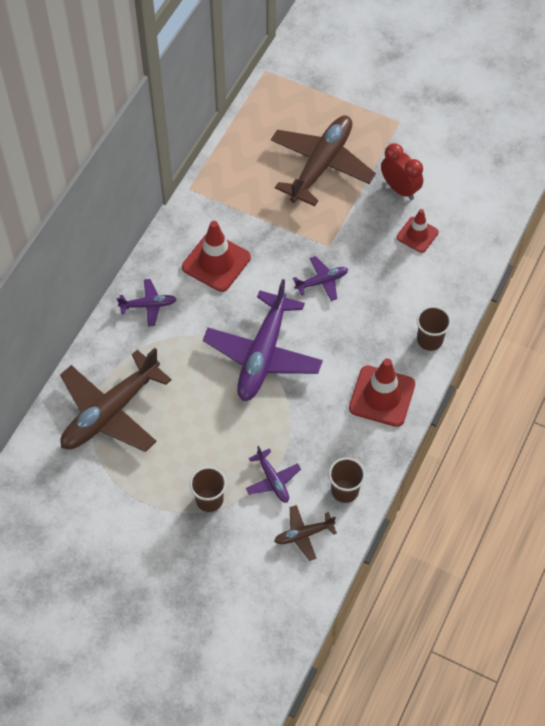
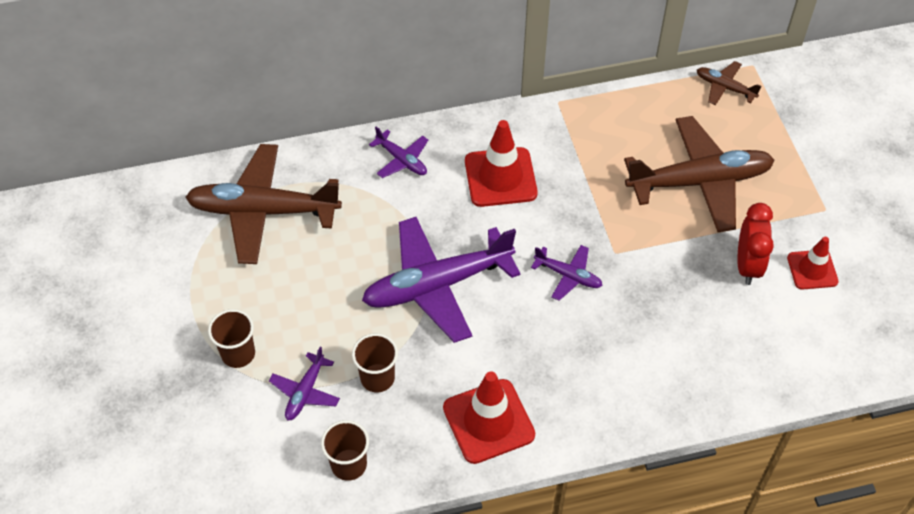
camera: 50 degrees right, 5 degrees down
brown plane [274,505,337,561] -> brown plane moved to [697,61,762,105]
red traffic cone [397,209,439,253] -> red traffic cone moved to [787,237,838,290]
brown cup [417,306,451,351] -> brown cup moved to [352,333,398,392]

